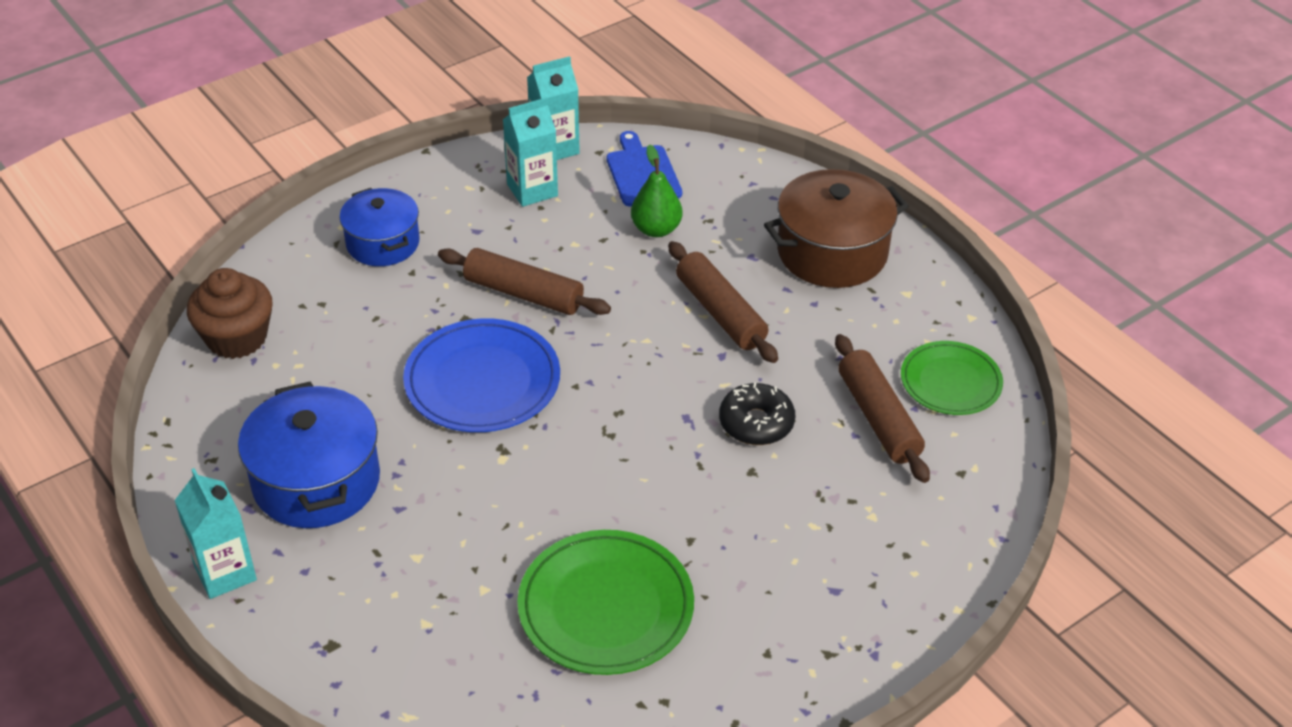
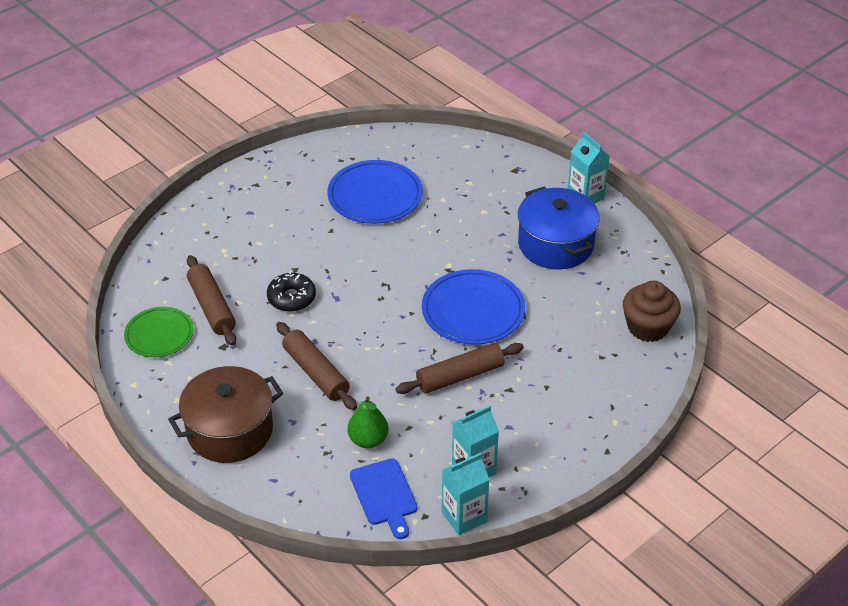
camera: 175 degrees right, 0 degrees up
blue pot [339,188,420,266] -> none
brown rolling pin [438,248,611,315] -> brown rolling pin turned 45 degrees counterclockwise [396,343,524,394]
green plate [517,530,694,675] -> blue plate [327,160,423,224]

